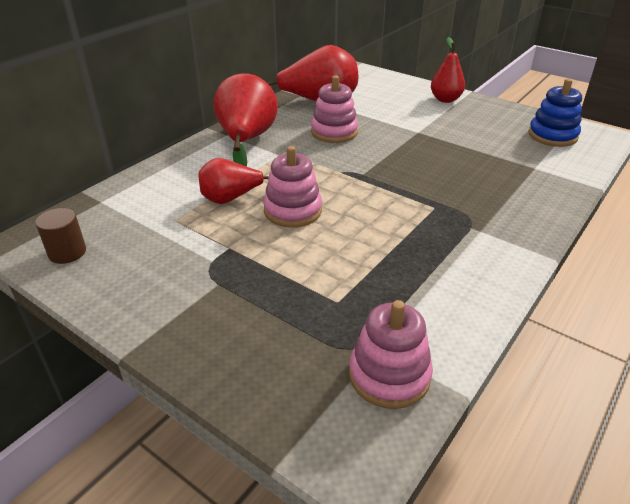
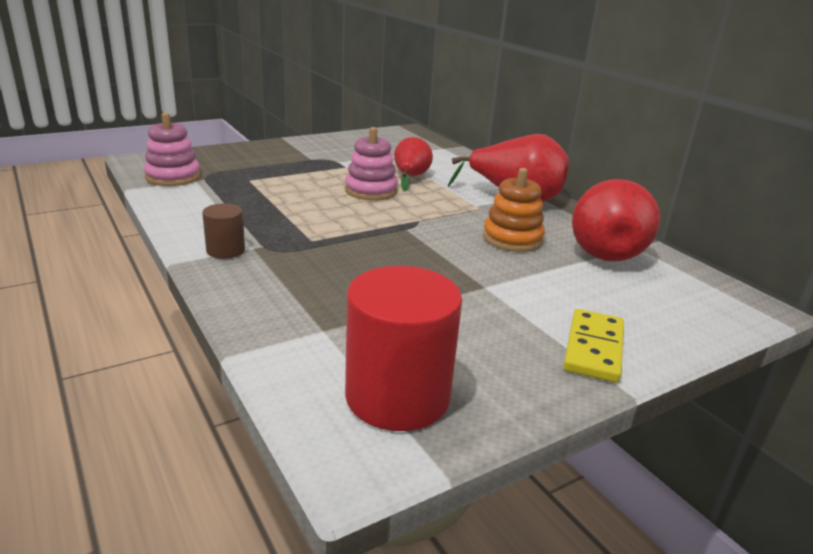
camera: 110 degrees right, 10 degrees down
brown cylinder [36,208,86,264] -> brown cylinder moved to [202,203,245,259]
pink stacking toy [311,75,358,143] -> orange stacking toy [483,168,545,252]
red pear [431,37,465,103] -> yellow domino [564,309,624,383]
blue stacking toy [528,79,582,147] -> red cylinder [345,266,462,431]

